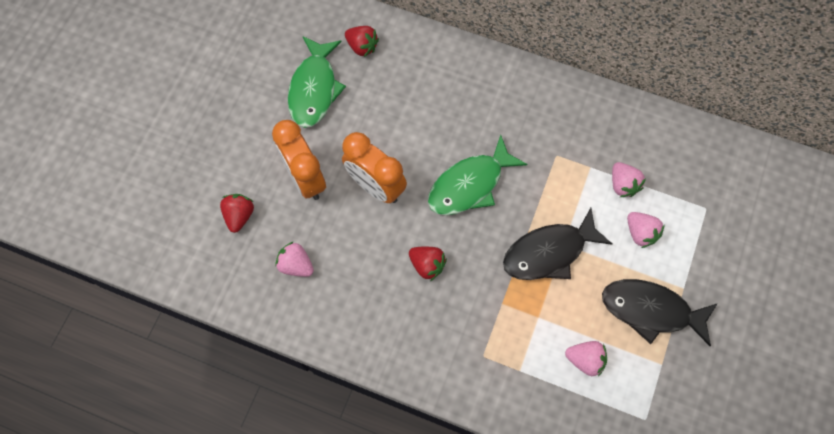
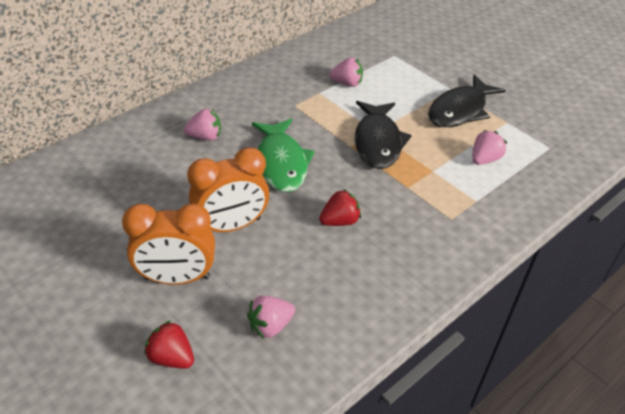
camera: 65 degrees left, 25 degrees down
green fish [288,36,346,128] -> none
red strawberry [345,26,379,57] -> none
pink strawberry [627,212,665,248] -> pink strawberry moved to [184,109,221,140]

